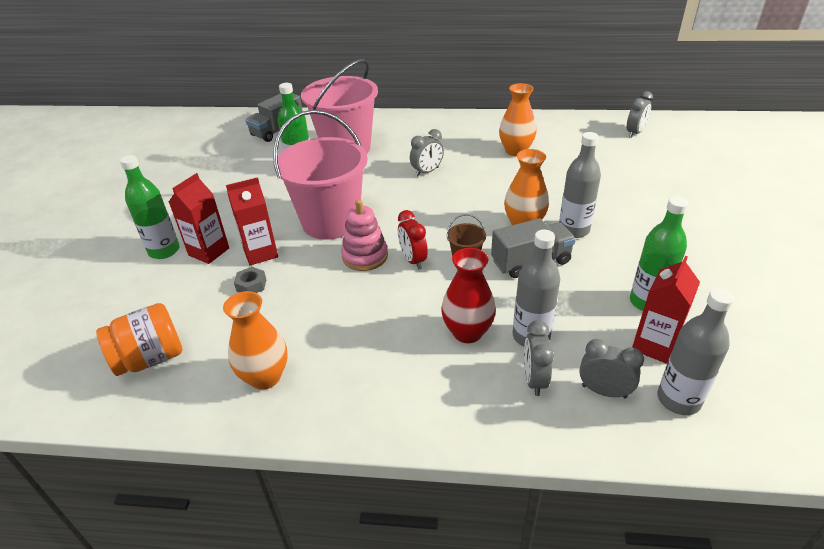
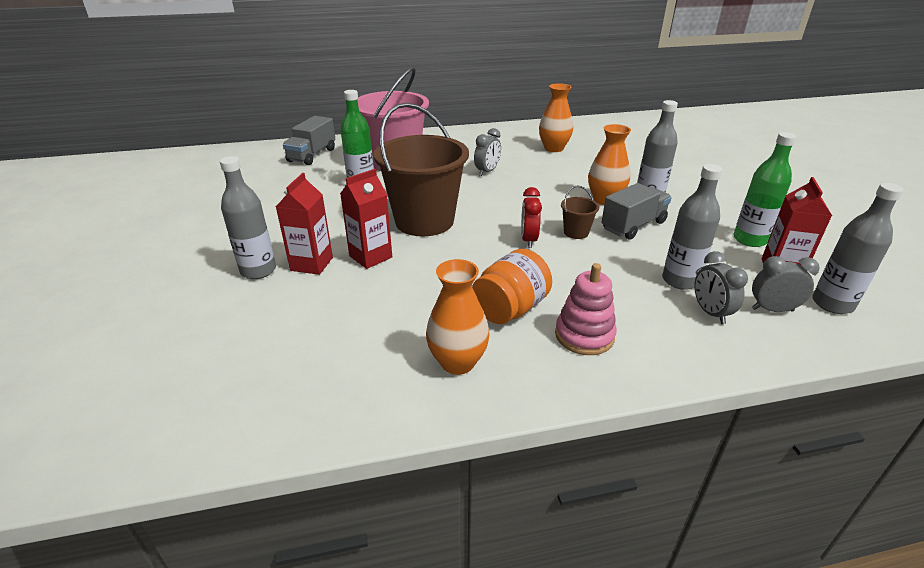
camera: 20 degrees left, 5 degrees down
orange jar [96,303,182,376] -> orange jar moved to [472,249,552,324]
green bottle [120,155,180,259] -> grey bottle [220,156,276,279]
grey nut [234,267,266,293] -> none
pink bucket [273,110,368,240] -> brown bucket [374,103,469,236]
pink stacking toy [341,200,388,271] -> pink stacking toy moved to [555,263,617,355]
red clock [398,210,428,270] -> red clock turned 45 degrees clockwise [521,187,542,248]
red vase [441,248,496,343] -> none
grey clock [627,91,653,138] -> none

